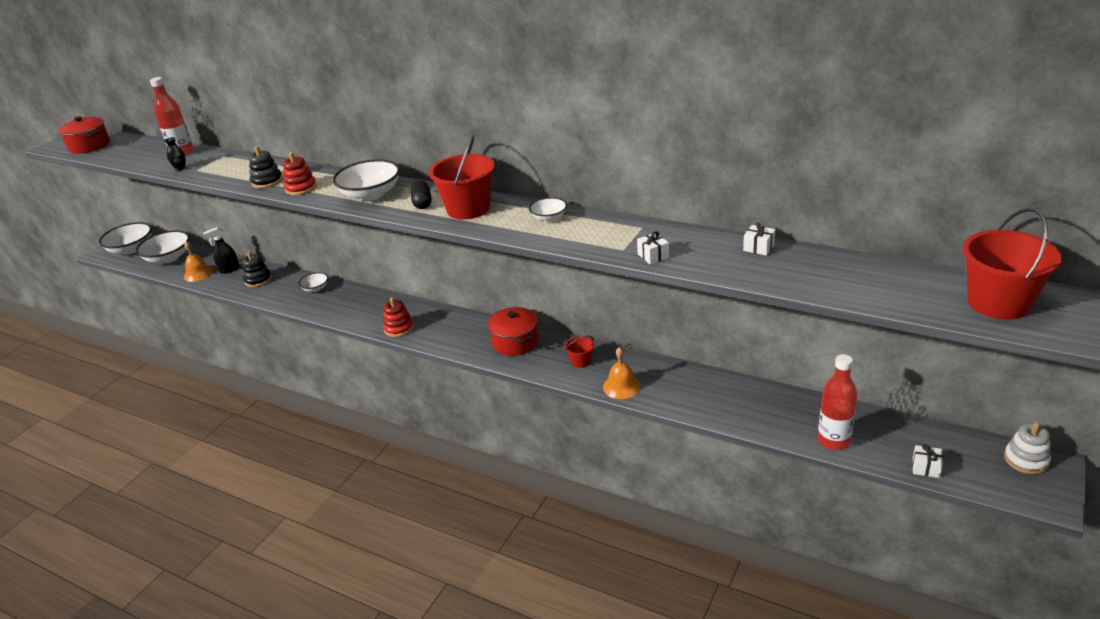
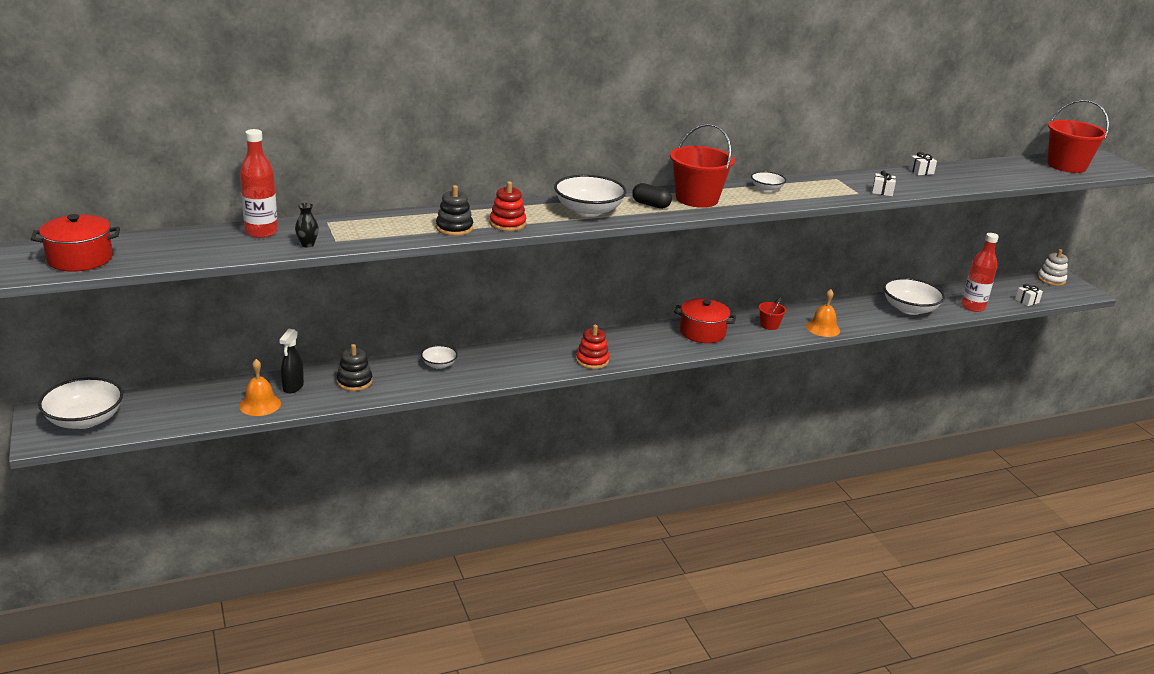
camera: 55 degrees left, 5 degrees down
white bowl [136,230,190,263] -> white bowl moved to [883,278,945,315]

